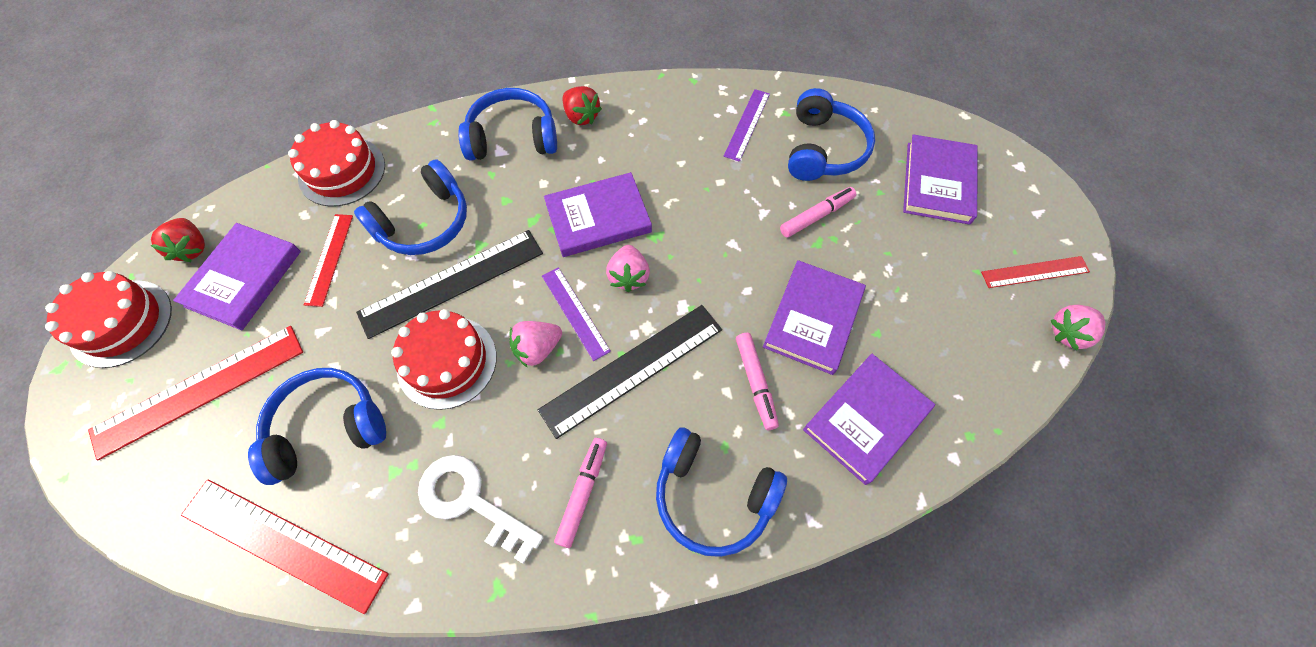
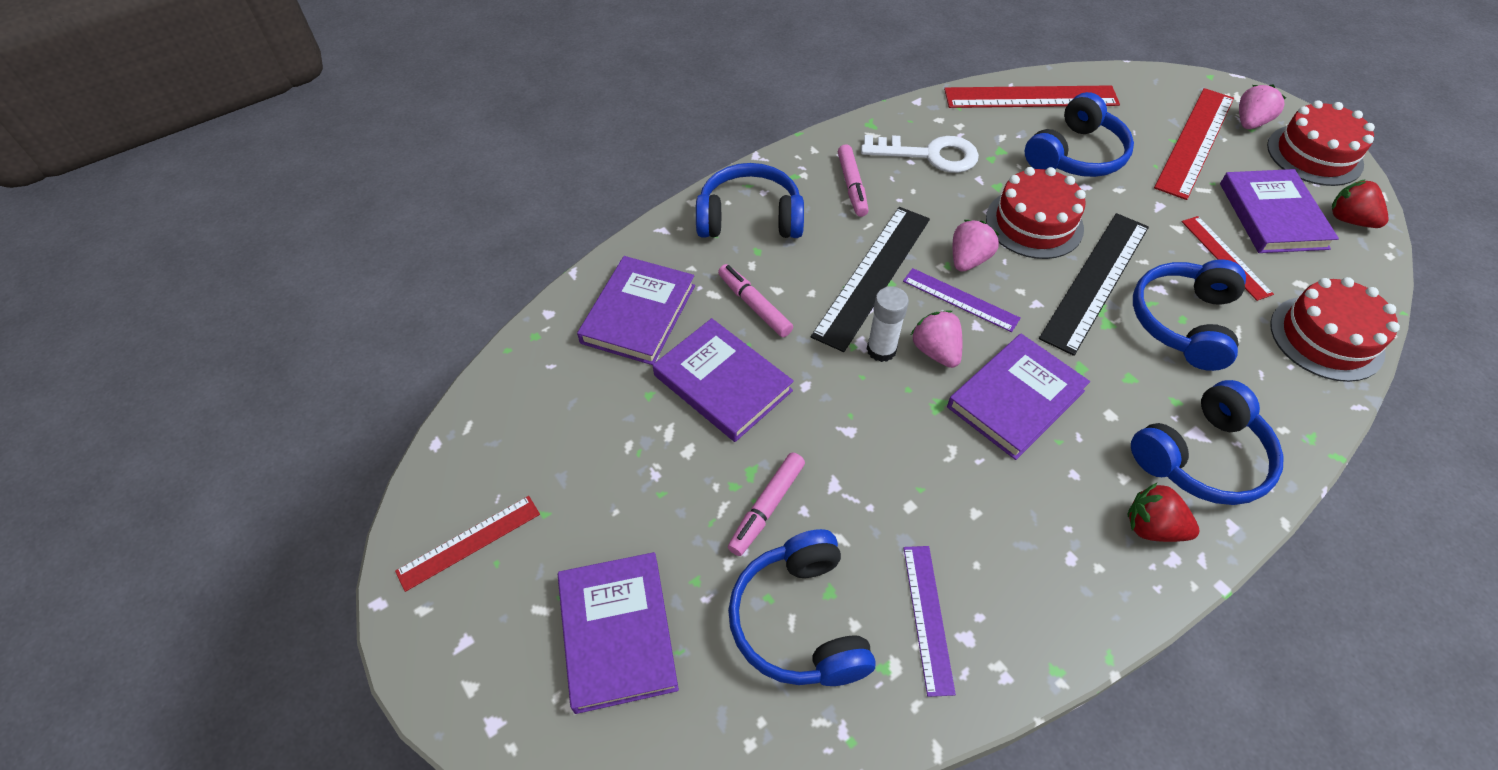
camera: 155 degrees right, 10 degrees down
purple book [763,260,866,375] -> purple book turned 45 degrees counterclockwise [653,318,794,442]
pink strawberry [1051,305,1105,351] -> pink strawberry moved to [1239,85,1286,129]
none -> white glue stick [867,287,909,362]

